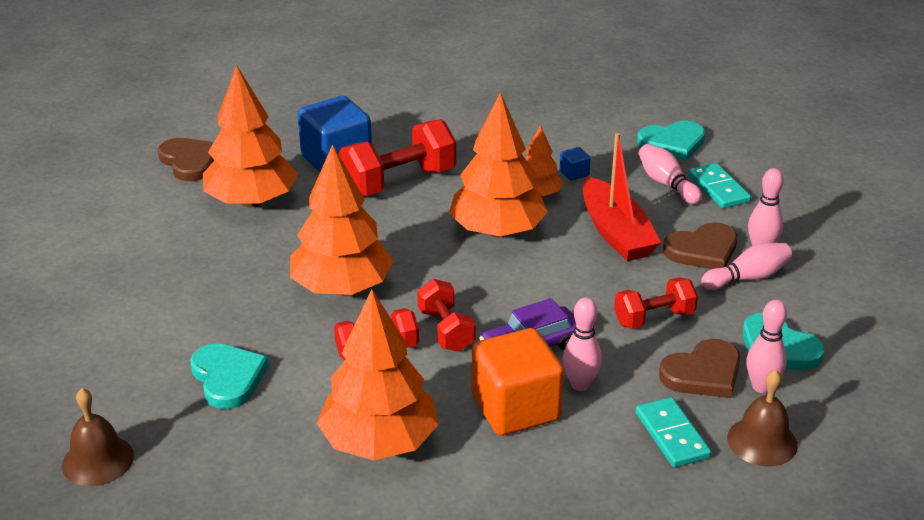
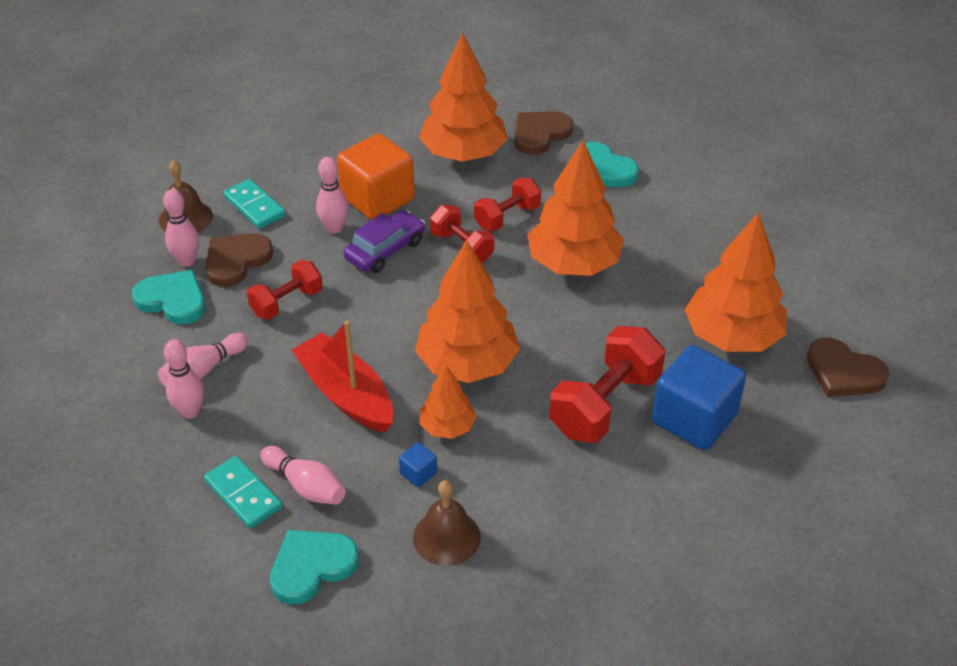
camera: 160 degrees right, 10 degrees up
brown bell [62,388,134,486] -> brown bell moved to [413,480,481,566]
brown heart [663,222,738,269] -> brown heart moved to [515,111,573,155]

